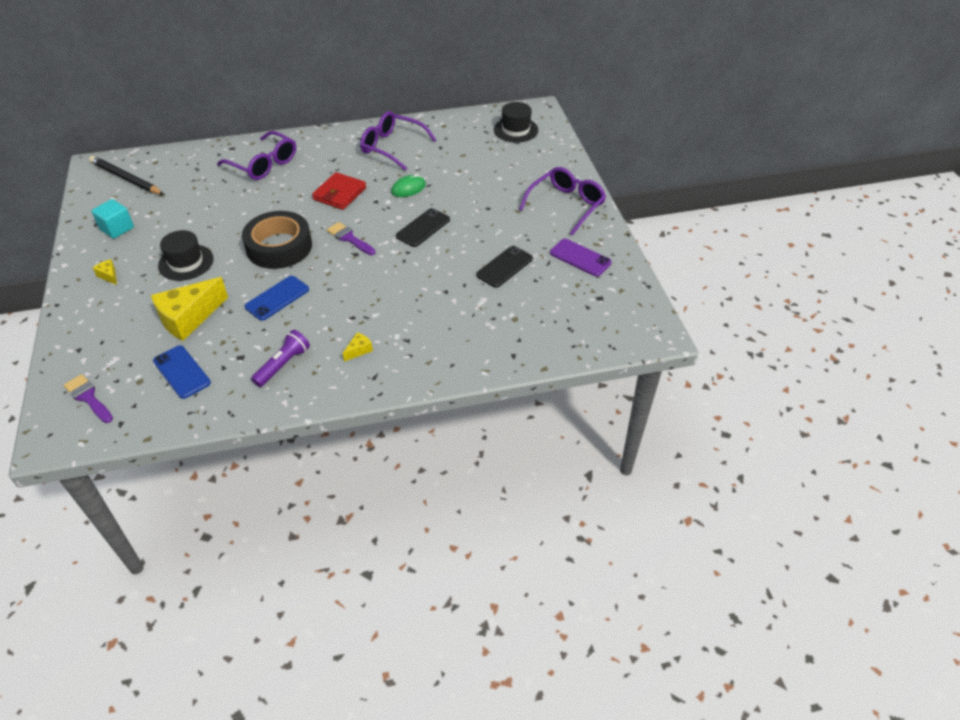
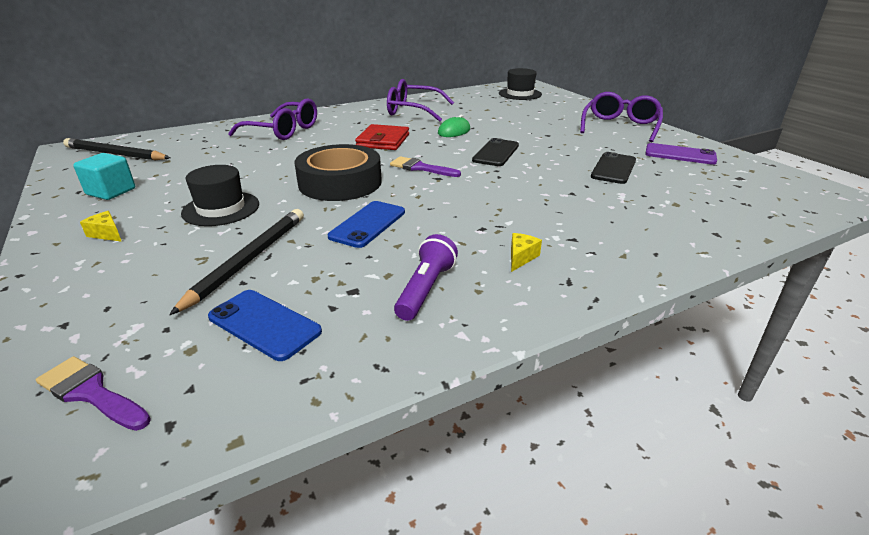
camera: 15 degrees left, 15 degrees down
yellow cheese [151,277,228,341] -> black pencil [169,209,304,315]

